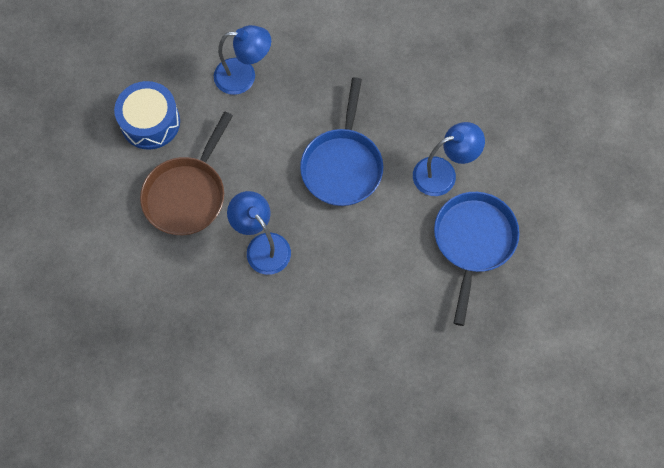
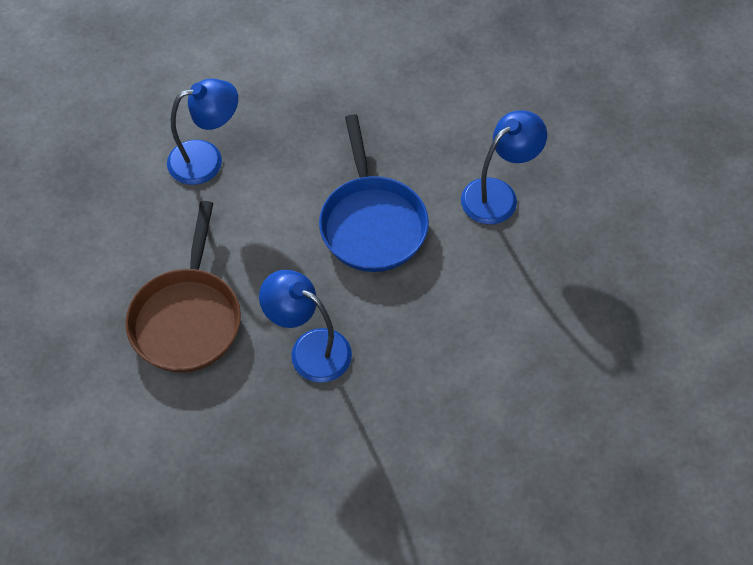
camera: 20 degrees left, 10 degrees down
blue drum [114,81,180,150] -> none
blue pan [434,192,519,326] -> none

